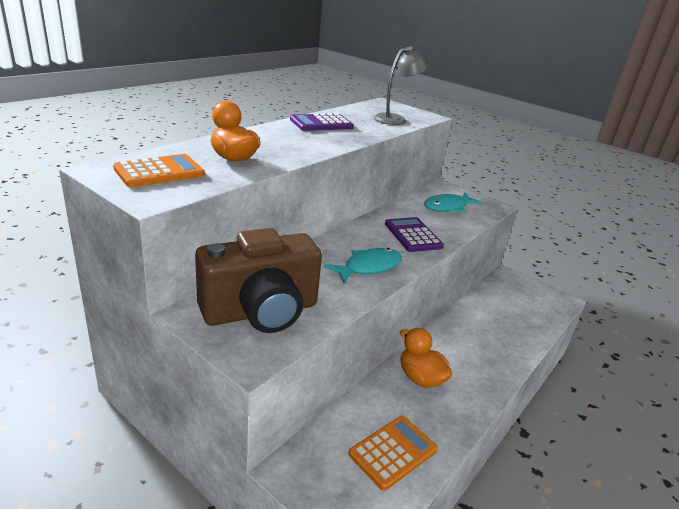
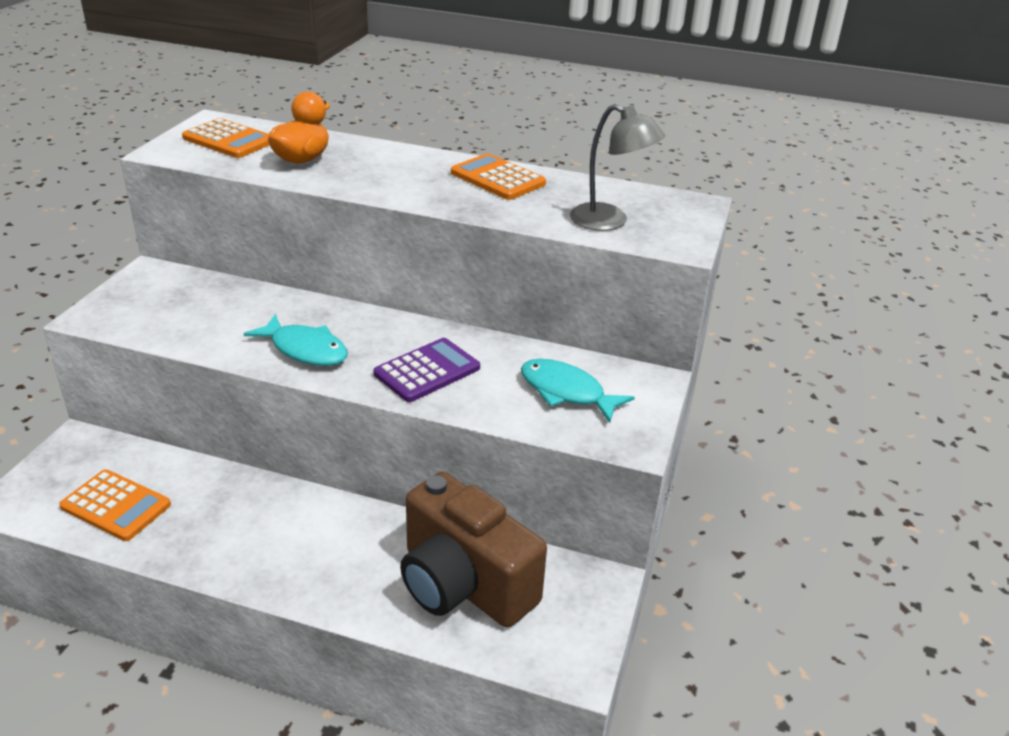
camera: 70 degrees right, 5 degrees up
brown camera [195,228,322,333] -> brown camera moved to [400,472,547,628]
purple calculator [290,113,354,131] -> orange calculator [451,153,546,200]
orange duck [400,328,452,388] -> none

